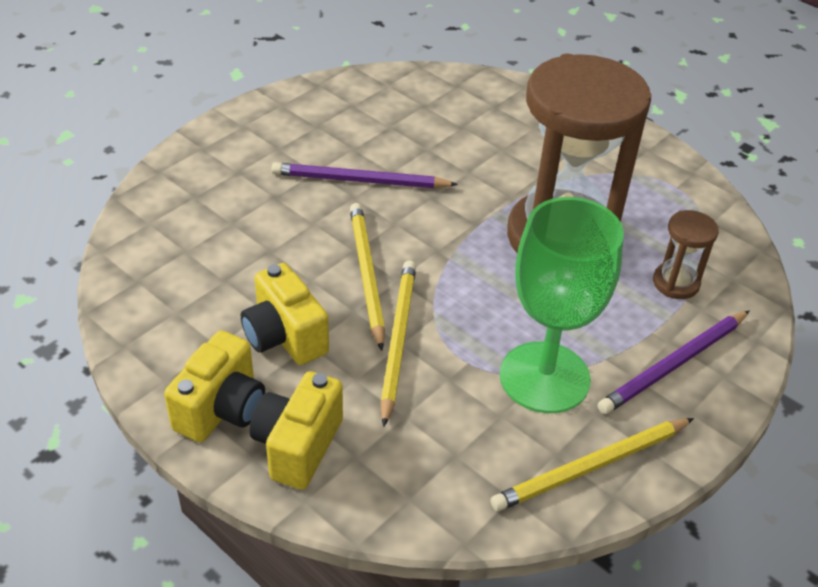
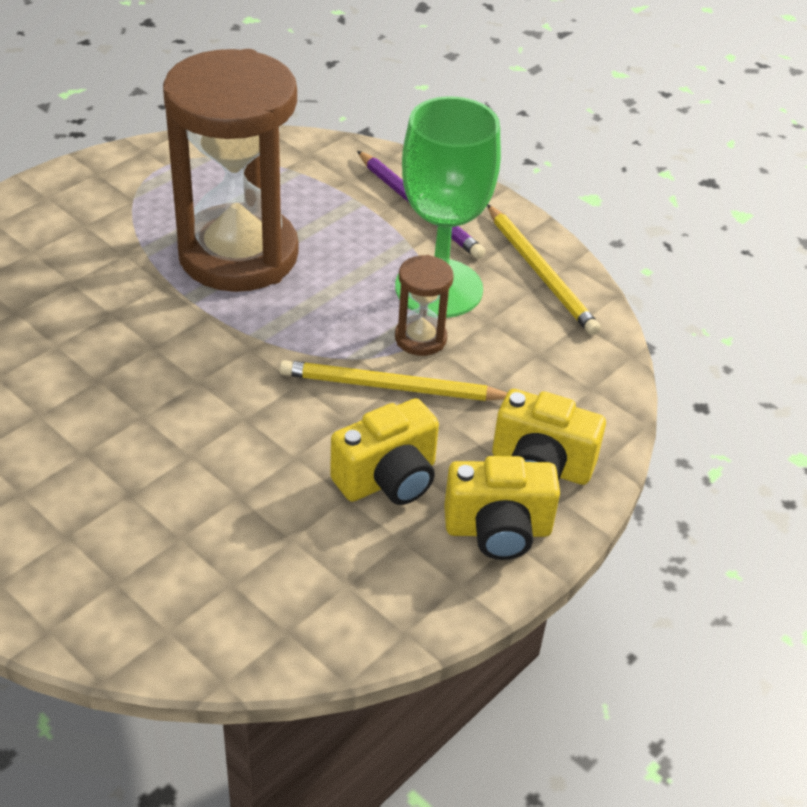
camera: 90 degrees left, 0 degrees up
yellow camera [164,330,265,442] -> yellow camera turned 150 degrees clockwise [444,456,560,560]
purple pencil [272,162,458,188] -> none
yellow pencil [350,203,385,351] -> none
brown hourglass [653,210,719,299] -> brown hourglass moved to [395,255,454,356]

